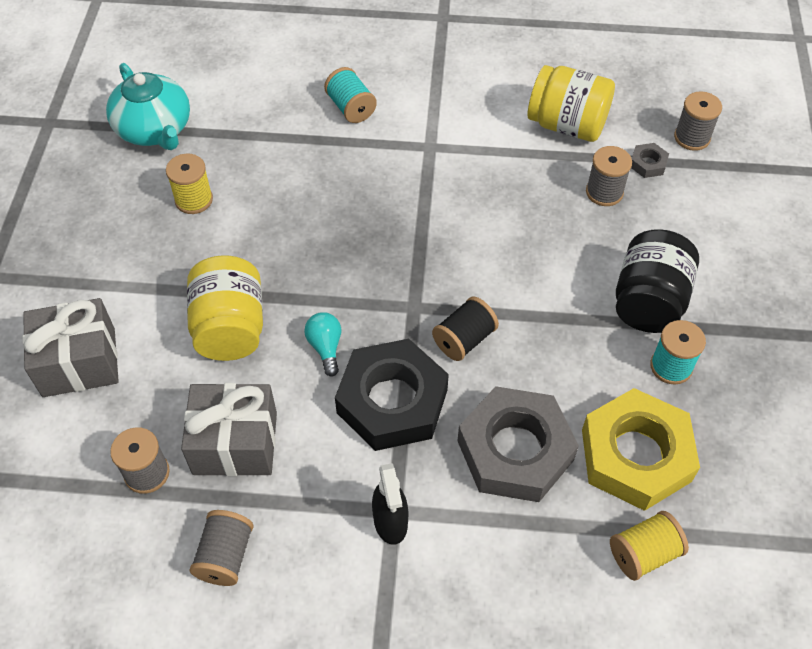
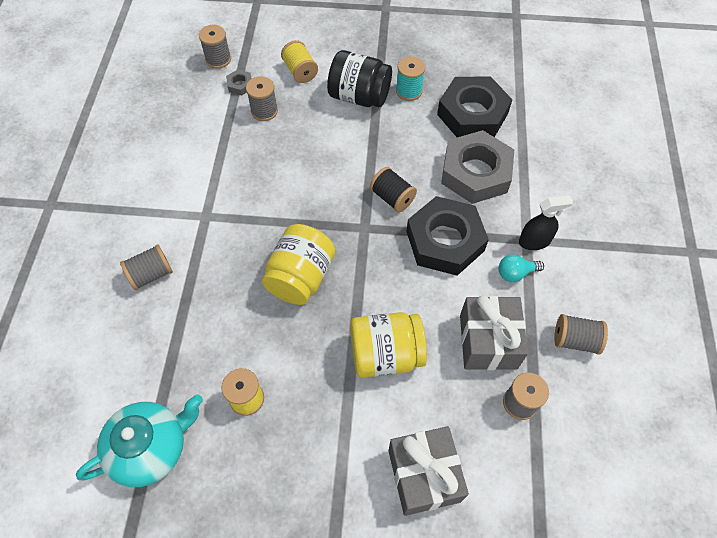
camera: 90 degrees left, 5 degrees up
turquoise light bulb [304,312,341,377] -> turquoise light bulb moved to [498,254,544,282]
turquoise spool [324,67,377,123] -> grey spool [120,244,173,290]
yellow jar [527,65,615,142] -> yellow jar moved to [262,224,335,305]
yellow nut [582,388,700,511] -> black nut [437,76,512,137]
yellow spool [610,511,689,581] -> yellow spool moved to [281,40,318,83]

